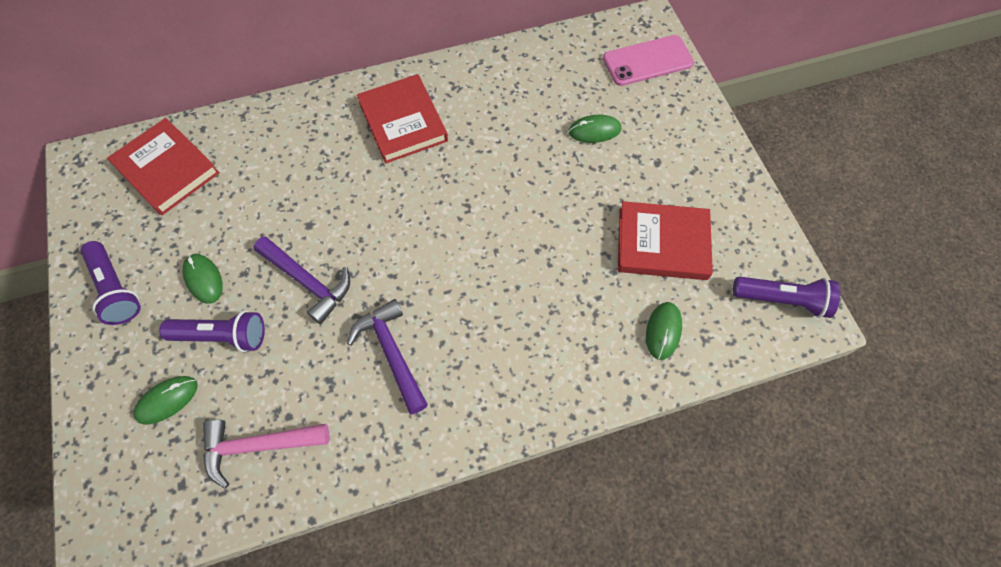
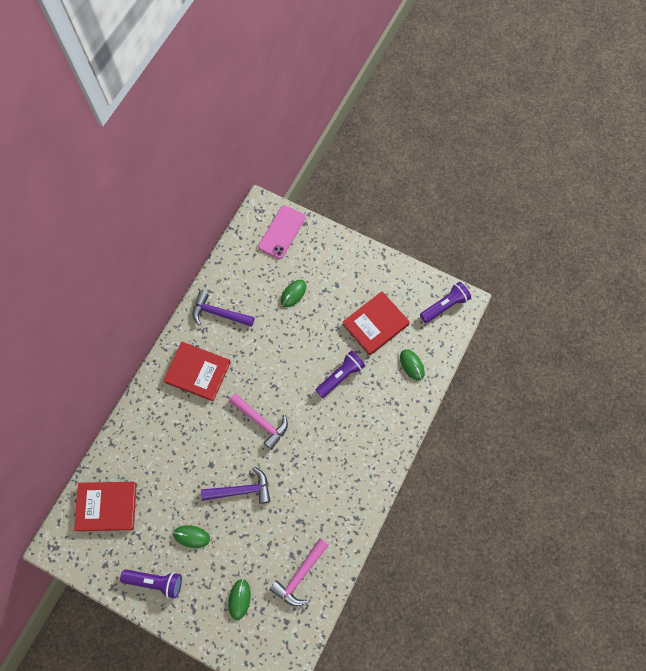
camera: 45 degrees left, 5 degrees up
purple flashlight [159,311,265,352] -> purple flashlight moved to [316,350,365,398]
purple hammer [347,299,428,414] -> purple hammer moved to [193,291,255,327]
none -> pink hammer [229,393,288,450]

